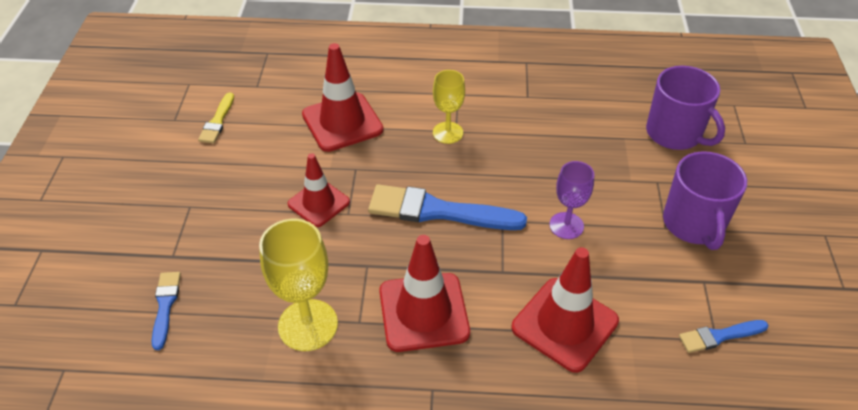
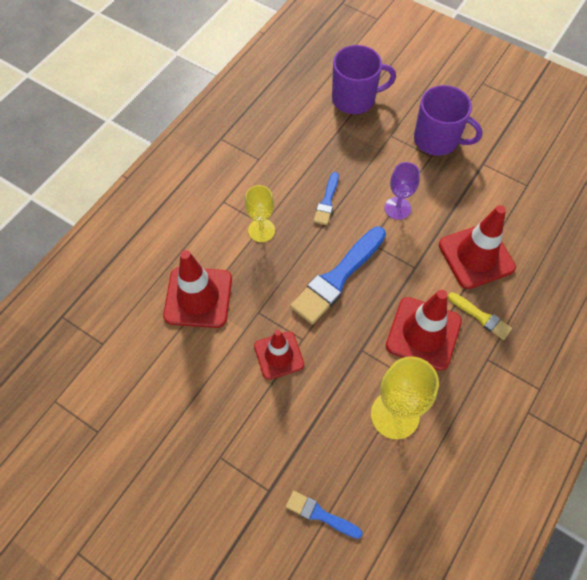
camera: 60 degrees left, 15 degrees up
yellow brush [198,92,234,143] -> yellow brush moved to [448,292,512,340]
blue brush [679,320,768,353] -> blue brush moved to [313,172,339,225]

